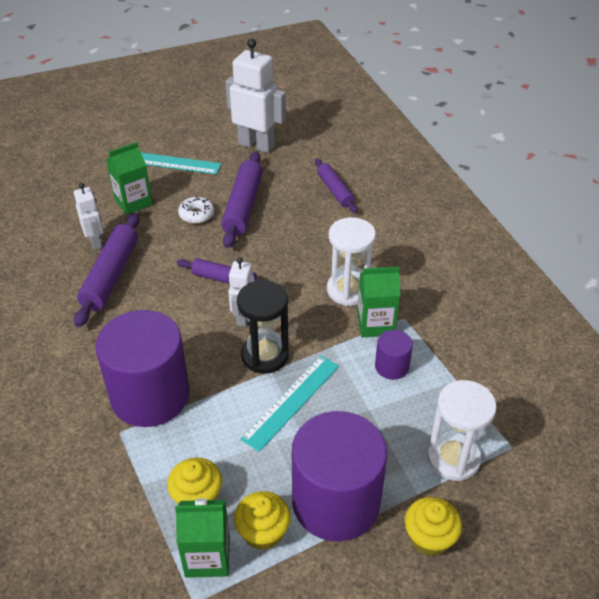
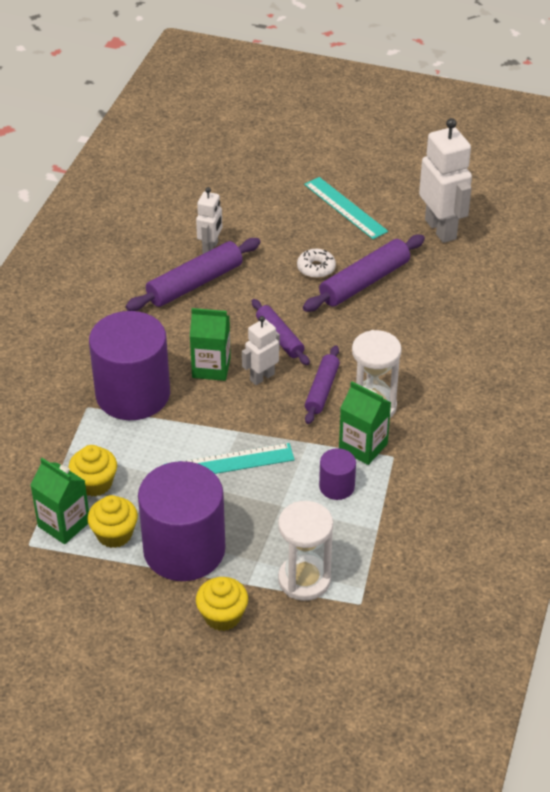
camera: 40 degrees right, 0 degrees up
green carton [106,142,153,215] -> green carton moved to [190,308,231,381]
black hourglass [237,280,289,374] -> none
purple rolling pin [315,159,358,213] -> purple rolling pin moved to [305,345,340,424]

